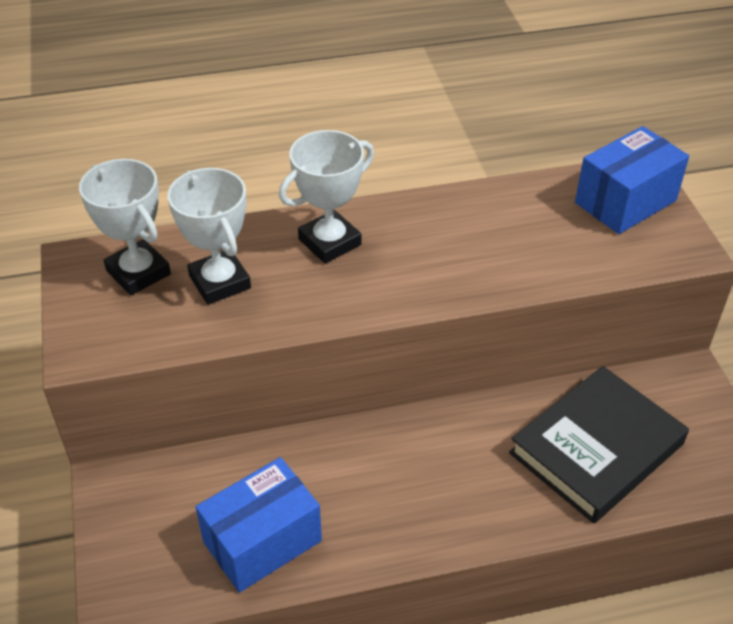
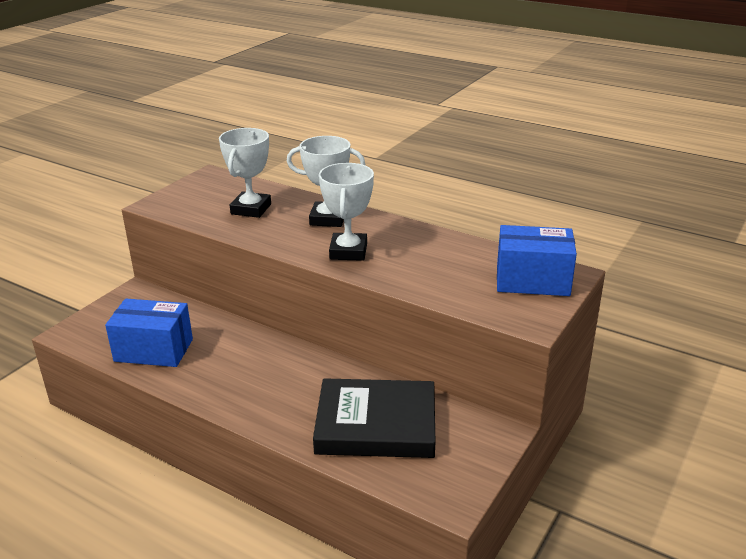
camera: 45 degrees right, 15 degrees down
white trophy [79,159,171,295] -> white trophy moved to [319,163,374,261]

